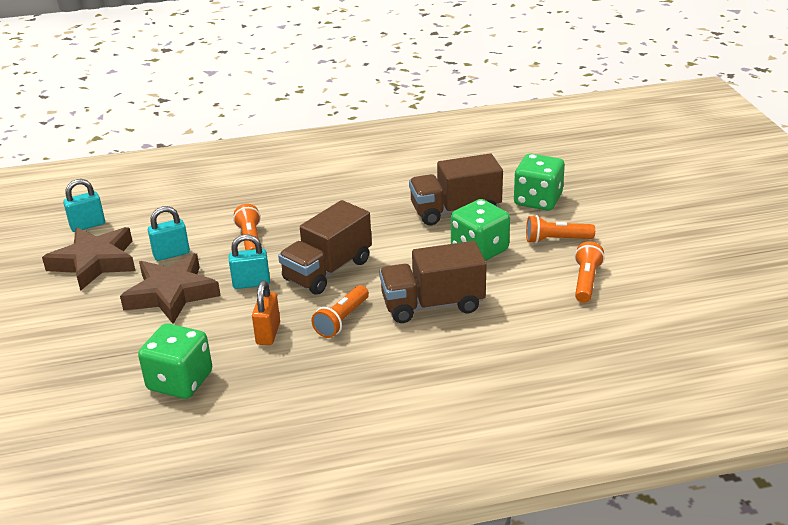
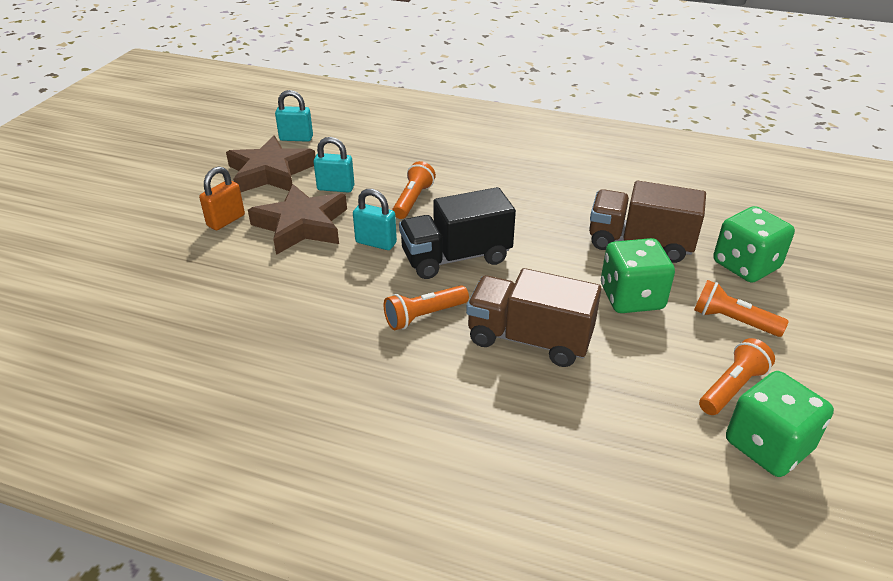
camera: 30 degrees right, 5 degrees up
green dice [138,323,212,399] -> green dice moved to [726,371,834,477]
orange padlock [252,280,280,345] -> orange padlock moved to [199,166,245,230]
brown truck [278,200,372,295] -> black truck [399,187,516,279]

